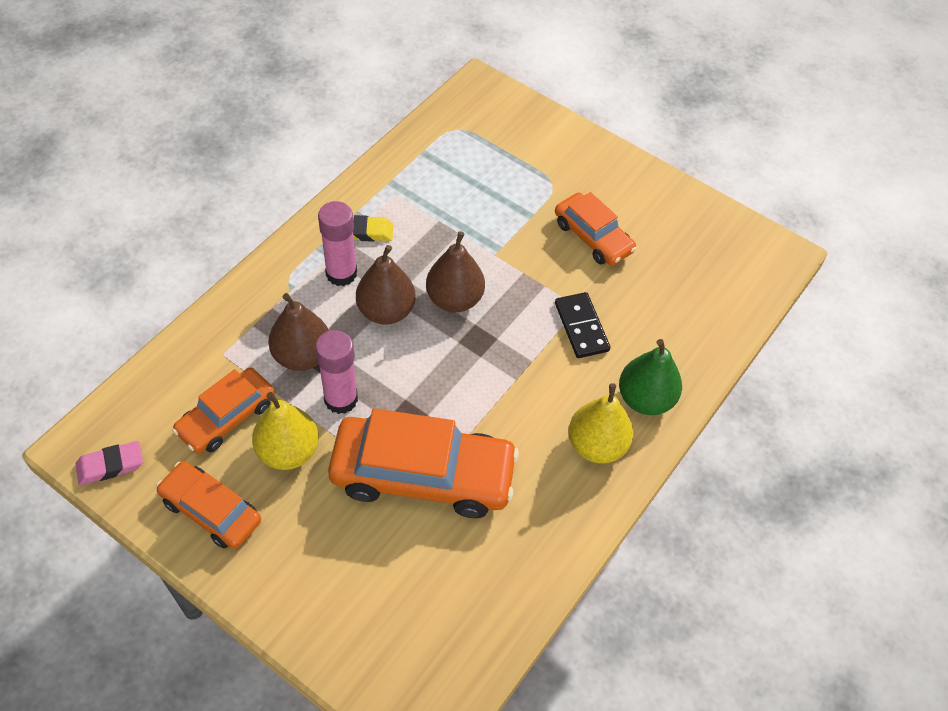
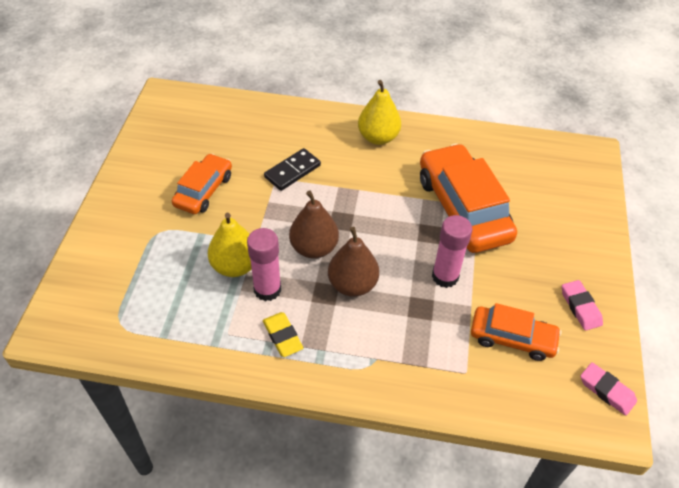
camera: 115 degrees left, 5 degrees down
orange car [156,461,261,549] -> pink eraser [562,280,603,330]
yellow pear [252,392,319,470] -> yellow pear moved to [208,213,252,277]
brown pear [268,293,329,371] -> none
pink glue stick [318,201,357,286] -> pink glue stick moved to [247,228,281,301]
green pear [619,339,682,415] -> none

